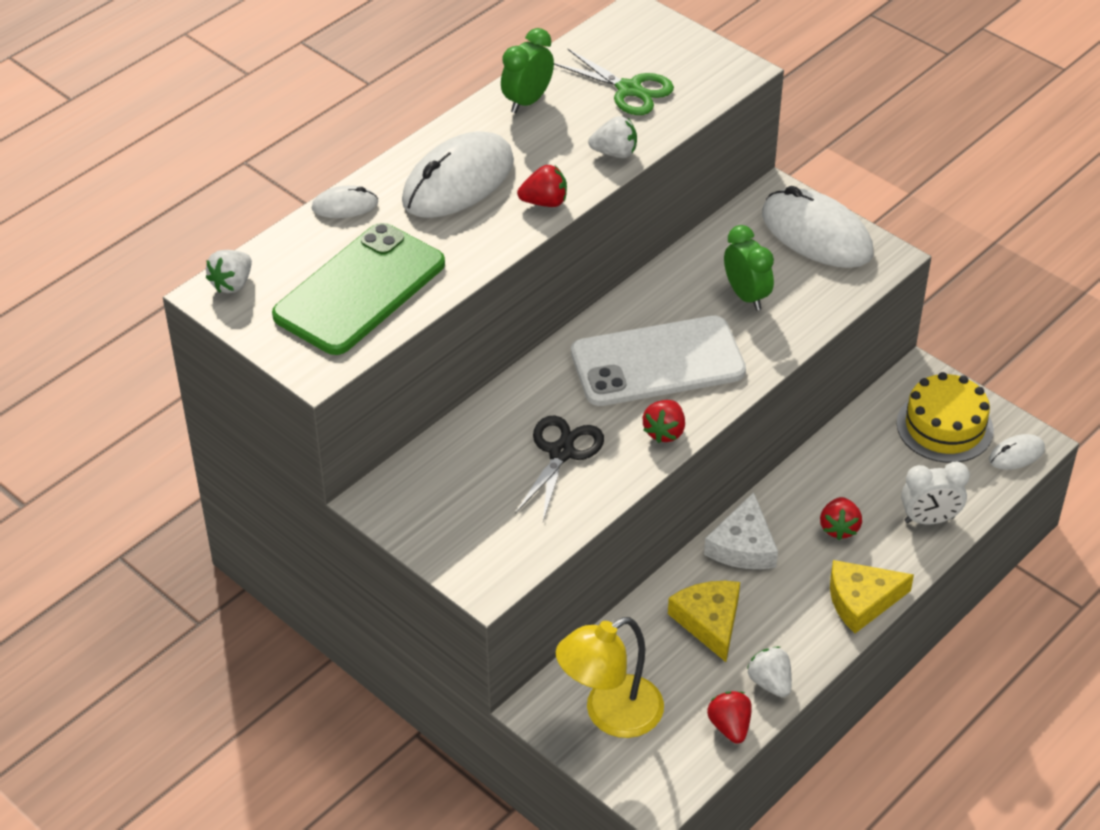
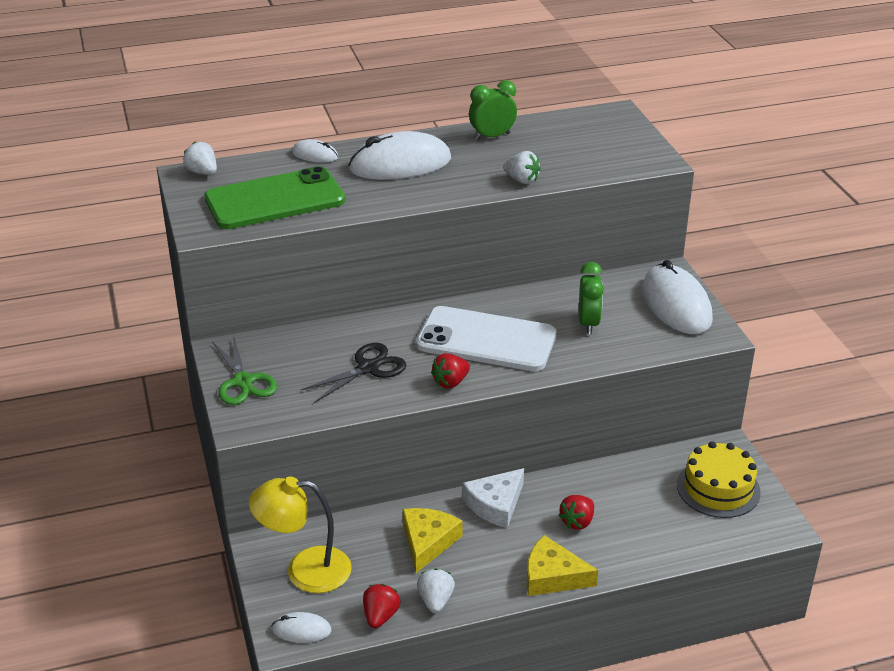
camera: 30 degrees right, 10 degrees down
white strawberry [206,250,252,293] -> white strawberry turned 75 degrees clockwise [183,142,217,175]
red strawberry [517,165,567,207] -> none
green scissors [554,48,674,115] -> green scissors moved to [212,335,277,405]
white clock [901,461,970,525] -> none
white mouse [989,434,1045,470] -> white mouse moved to [272,612,332,643]

